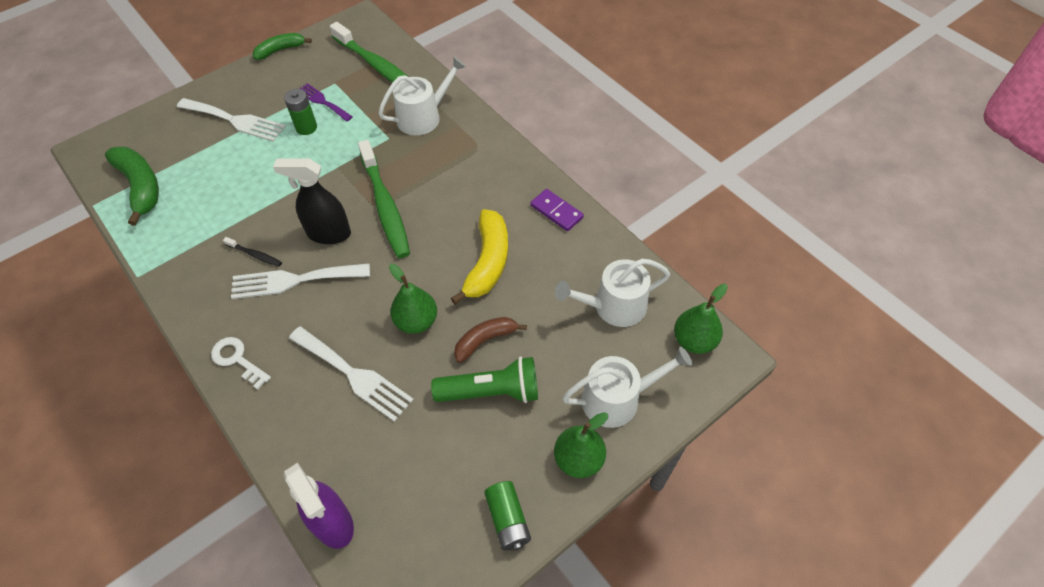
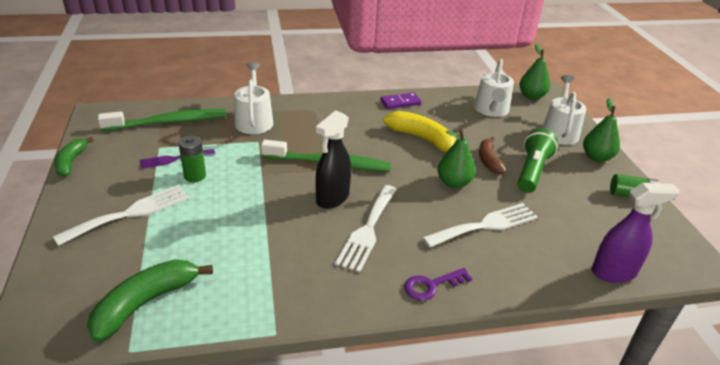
camera: 65 degrees left, 20 degrees down
green banana [105,147,159,226] -> green banana turned 45 degrees counterclockwise [87,260,213,342]
white key [211,337,271,390] -> purple key [404,268,472,301]
black toothbrush [223,237,282,267] -> none

